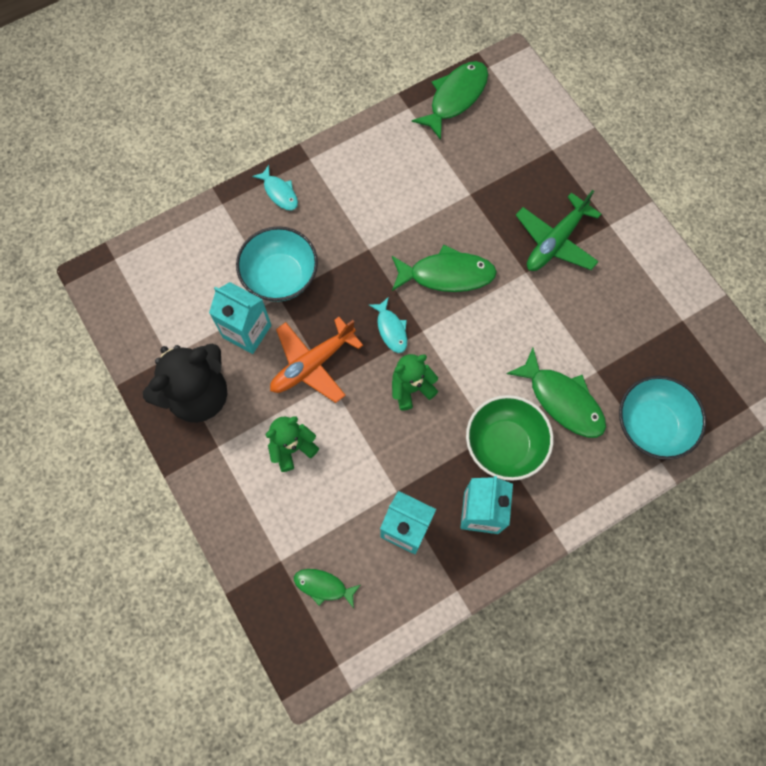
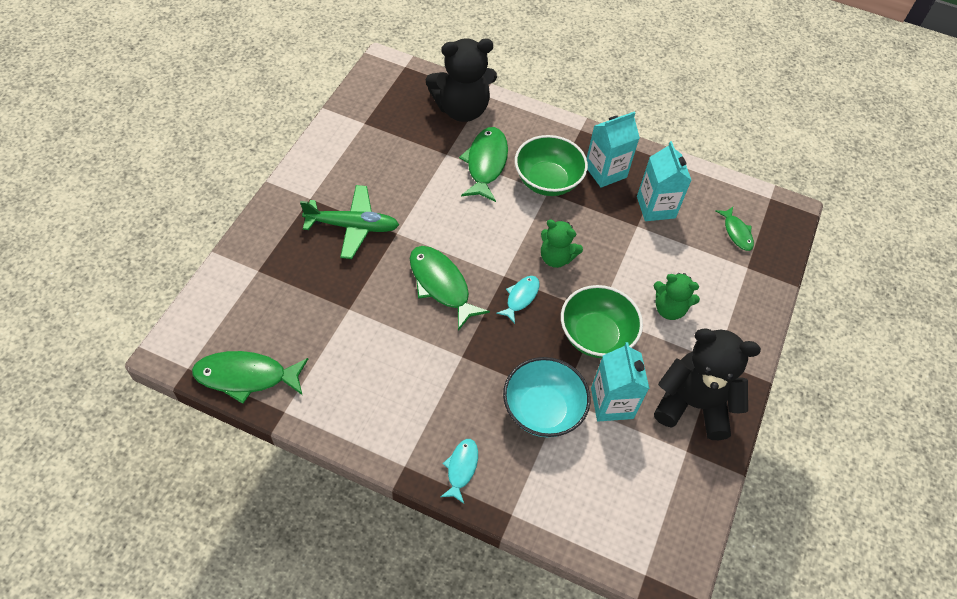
camera: 130 degrees left, 15 degrees down
orange plane [270,317,363,403] -> green bowl [561,285,643,358]
turquoise bowl [619,376,706,460] -> black teddy bear [426,38,497,122]

